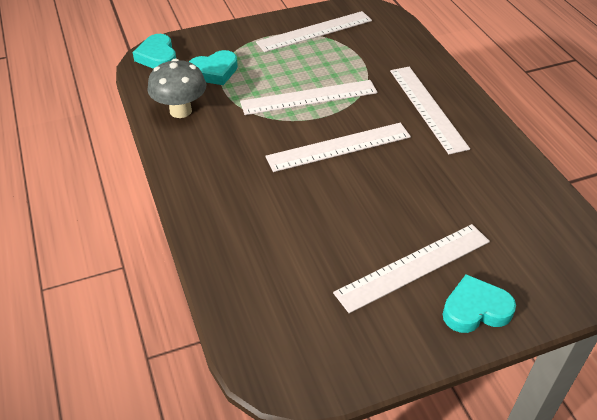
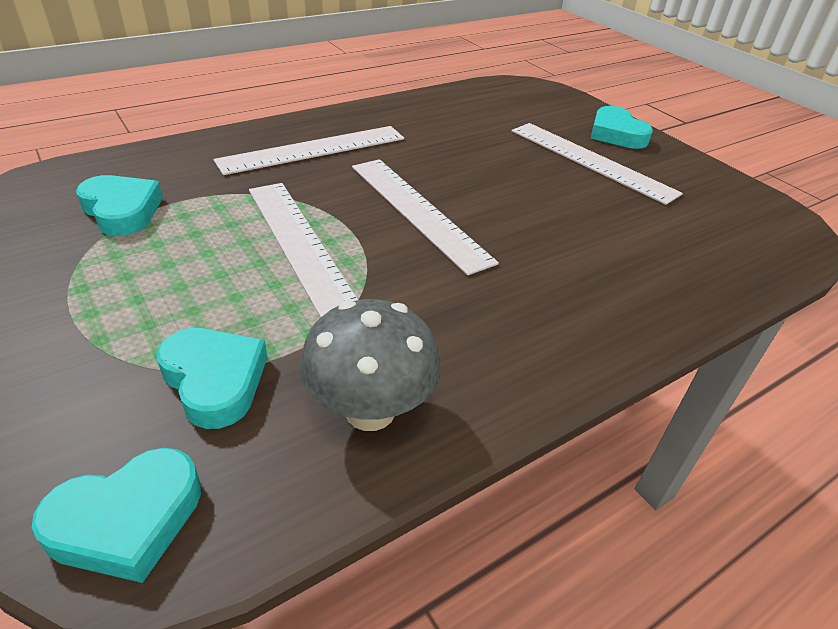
camera: 105 degrees left, 5 degrees down
white ruler [256,11,372,52] -> none
none -> turquoise heart [76,175,163,236]

